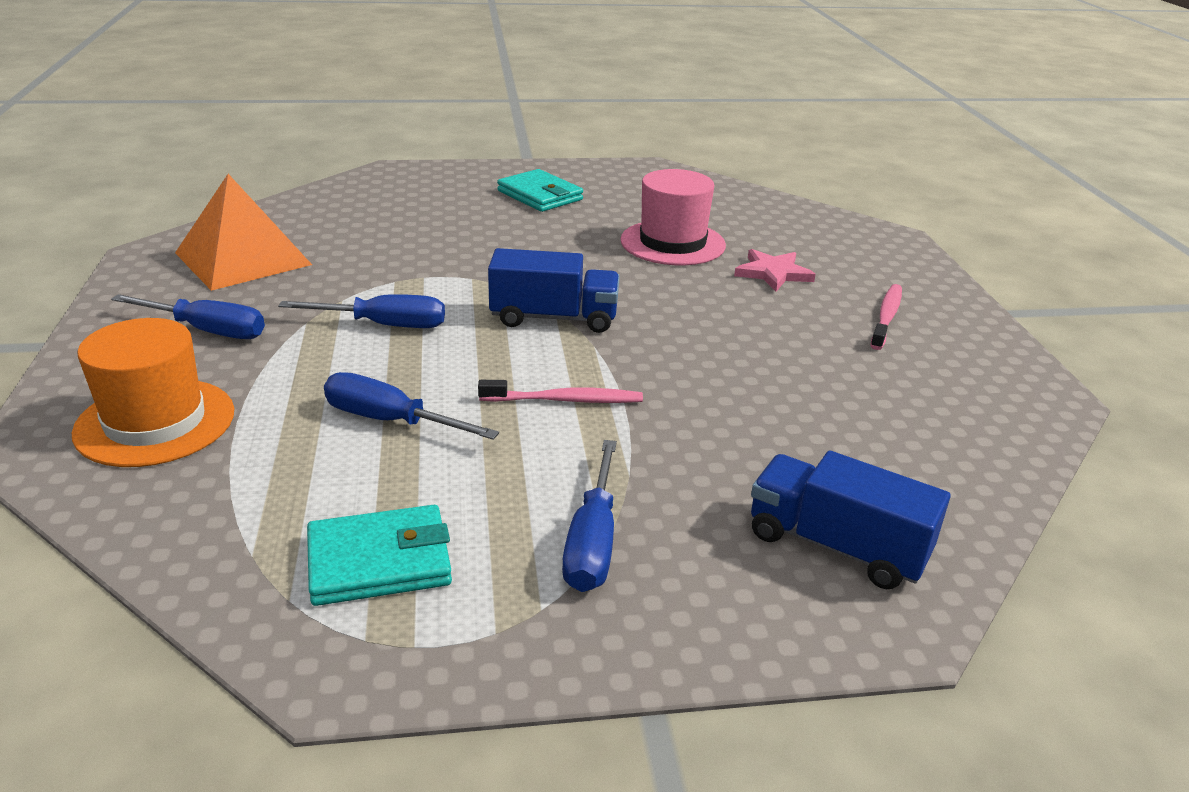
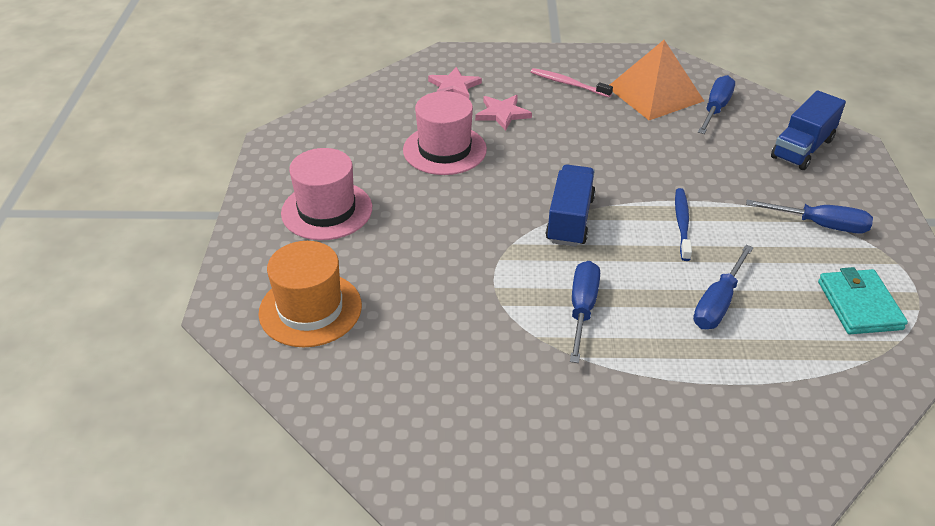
camera: 80 degrees left, 10 degrees up
orange hat [72,318,234,467] -> orange hat moved to [258,241,362,347]
blue screwdriver [111,294,265,339] -> blue screwdriver moved to [698,75,735,134]
orange pyramid [175,174,312,291] -> orange pyramid moved to [610,40,704,120]
pink toothbrush [478,380,643,403] -> blue toothbrush [675,188,692,261]
turquoise wallet [497,169,583,212] -> pink hat [281,148,372,240]
none -> pink star [428,67,482,99]

